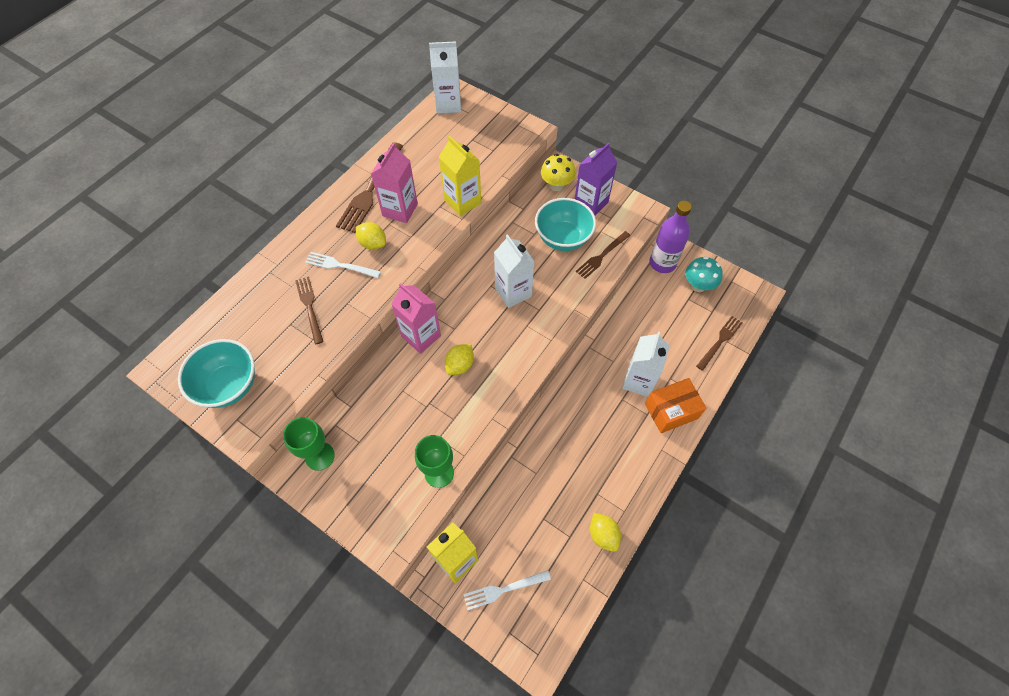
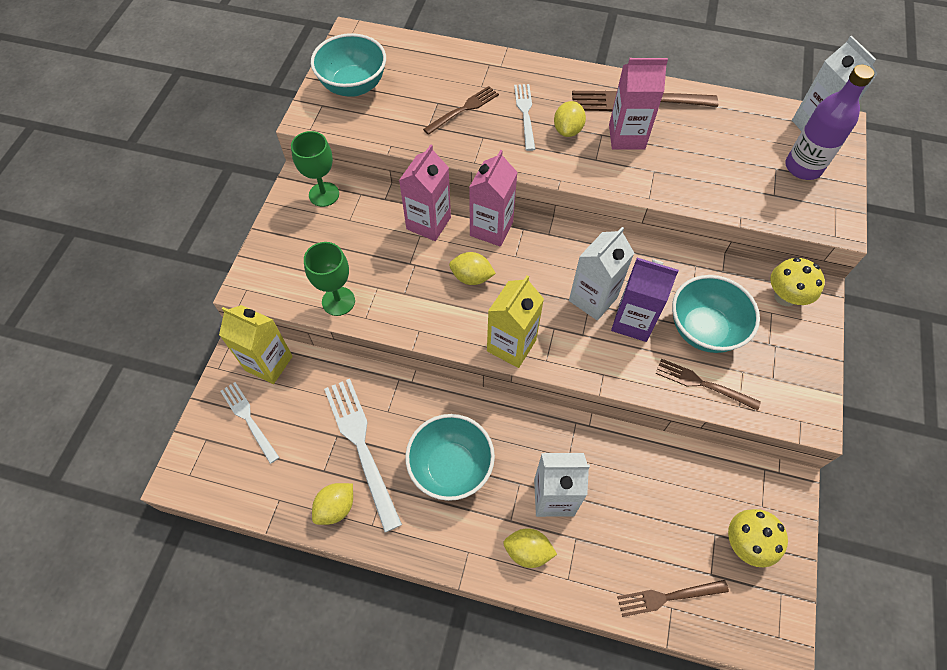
camera: 70 degrees right, 0 degrees up
yellow carton [439,136,481,216] -> yellow carton moved to [487,276,544,368]
purple carton [575,143,618,216] -> purple carton moved to [611,258,679,342]
orange box [645,378,706,433] -> yellow lemon [503,528,557,568]
purple bottle [650,201,692,273] -> purple bottle moved to [785,65,874,180]
turquoise mushroom [685,256,723,292] -> yellow mushroom [728,509,788,567]
brown fork [696,316,742,371] -> brown fork turned 150 degrees clockwise [617,580,729,617]
none -> white fork [324,379,402,532]
none -> pink carton [399,144,451,241]
none -> turquoise bowl [405,414,495,501]

